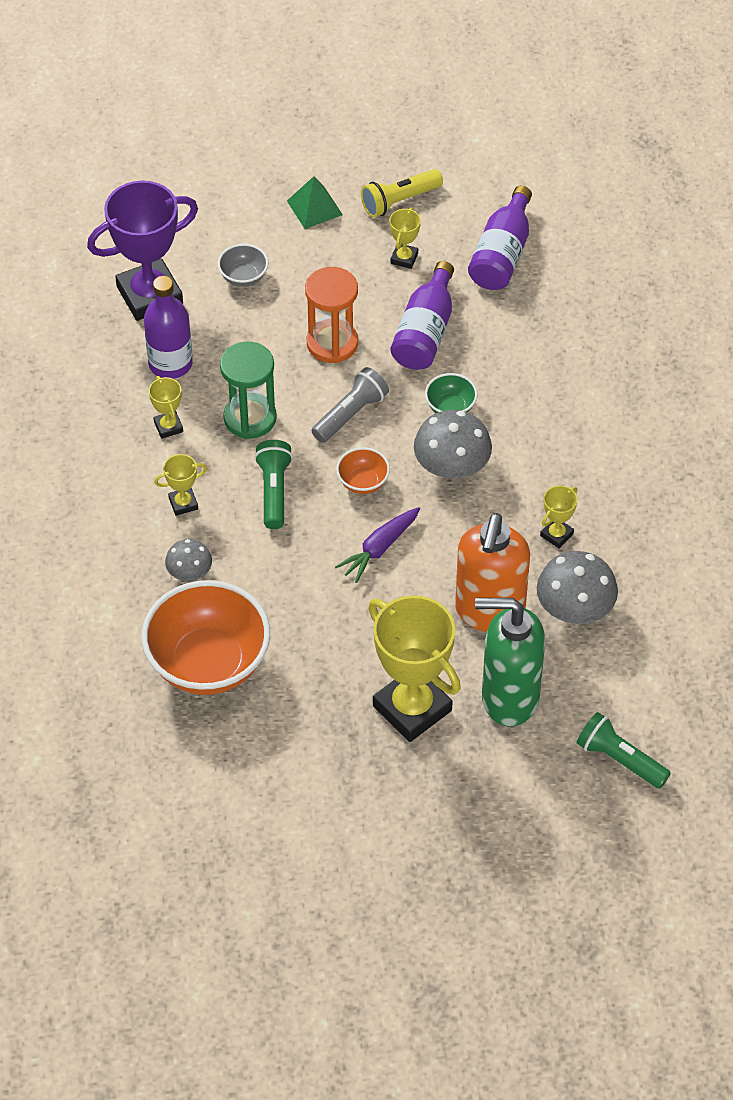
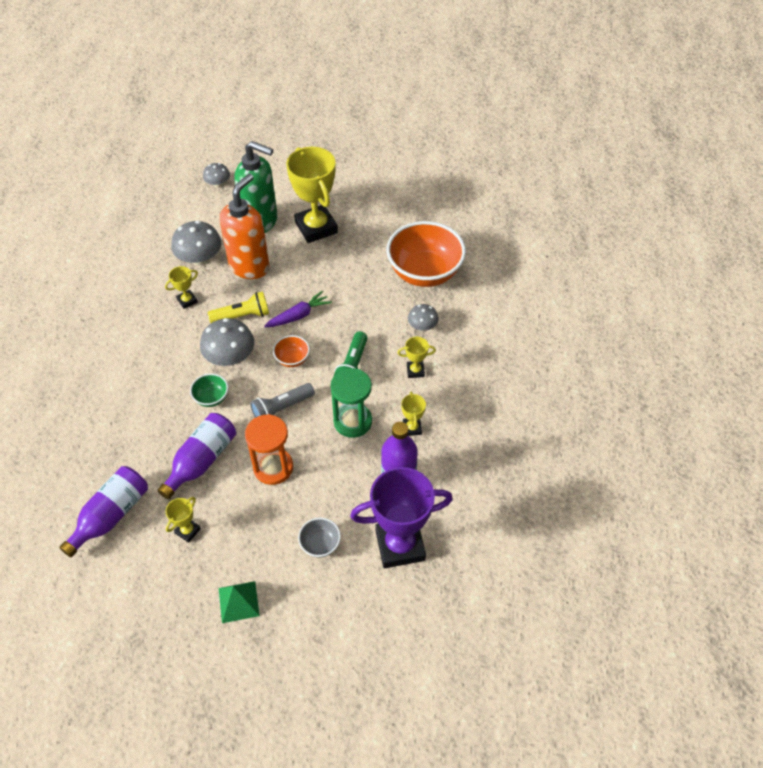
camera: 165 degrees left, 0 degrees up
yellow flashlight [361,169,443,218] -> yellow flashlight moved to [208,291,269,323]
green flashlight [577,712,671,789] -> grey mushroom [203,163,230,188]

